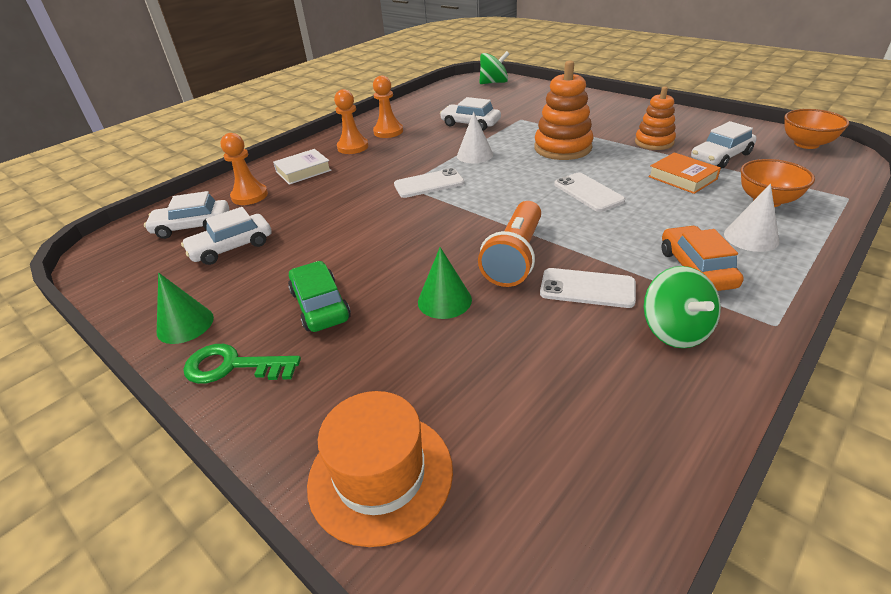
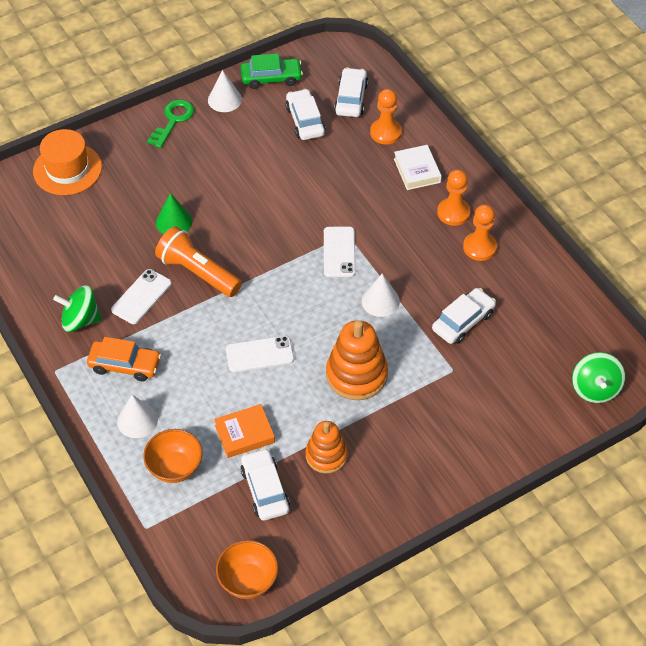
camera: 105 degrees right, 15 degrees up
green cone [157,273,214,344] -> white cone [208,70,242,112]
green car [288,261,351,332] -> green car moved to [241,53,303,89]

